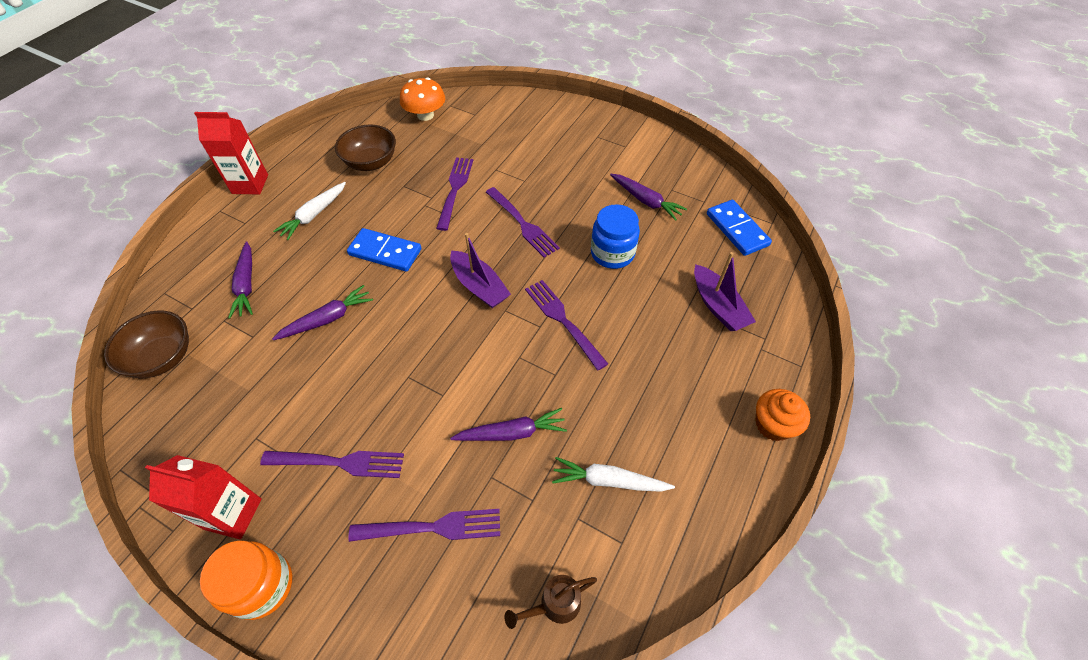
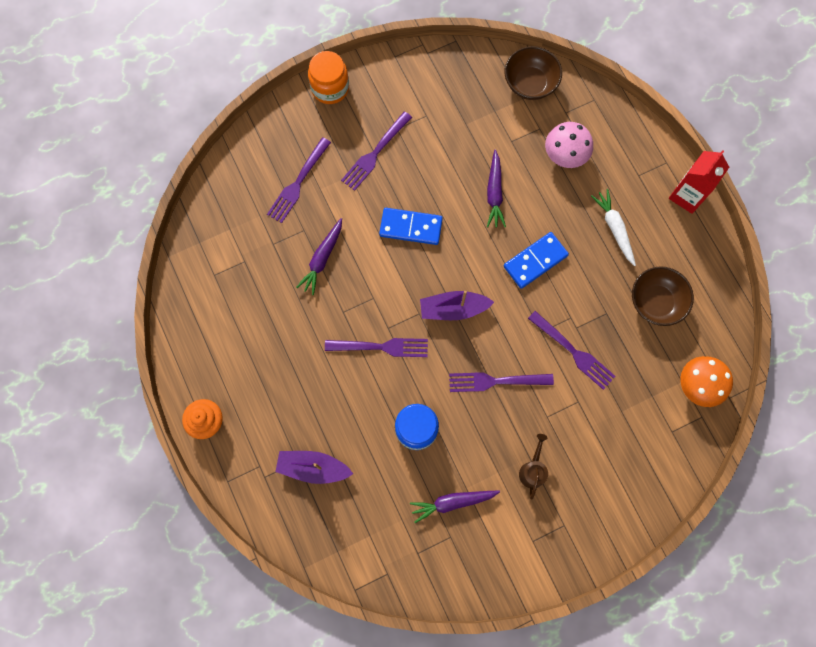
camera: 125 degrees right, 20 degrees up
red carton [145,455,262,539] -> none
purple carrot [228,241,253,319] -> pink mushroom [545,122,593,168]
brown watering can [505,575,597,629] -> brown watering can moved to [519,434,548,500]
white carrot [552,457,675,492] -> none
blue domino [707,200,772,256] -> blue domino moved to [379,208,443,245]

